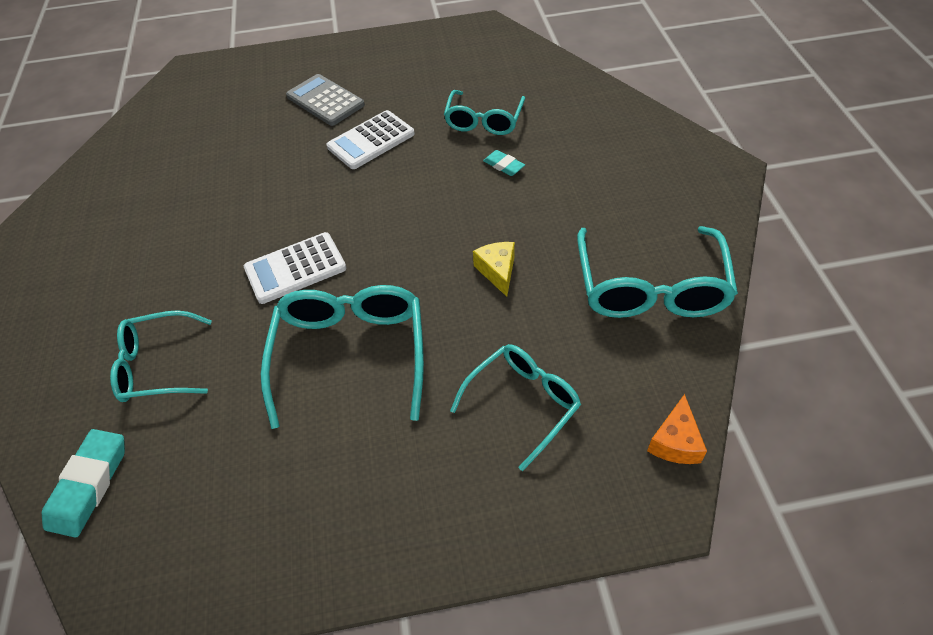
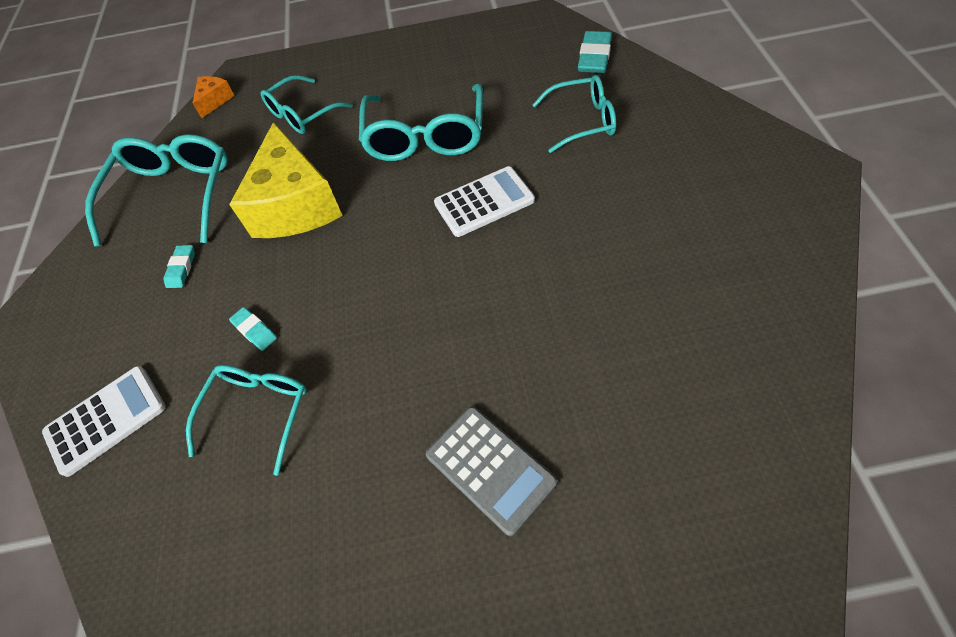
camera: 175 degrees left, 5 degrees up
white calculator [326,110,415,169] -> white calculator moved to [42,366,166,477]
yellow cheese [473,242,515,297] -> yellow cheese [229,122,343,238], size x2.29
none -> turquoise eraser [163,245,195,288]

